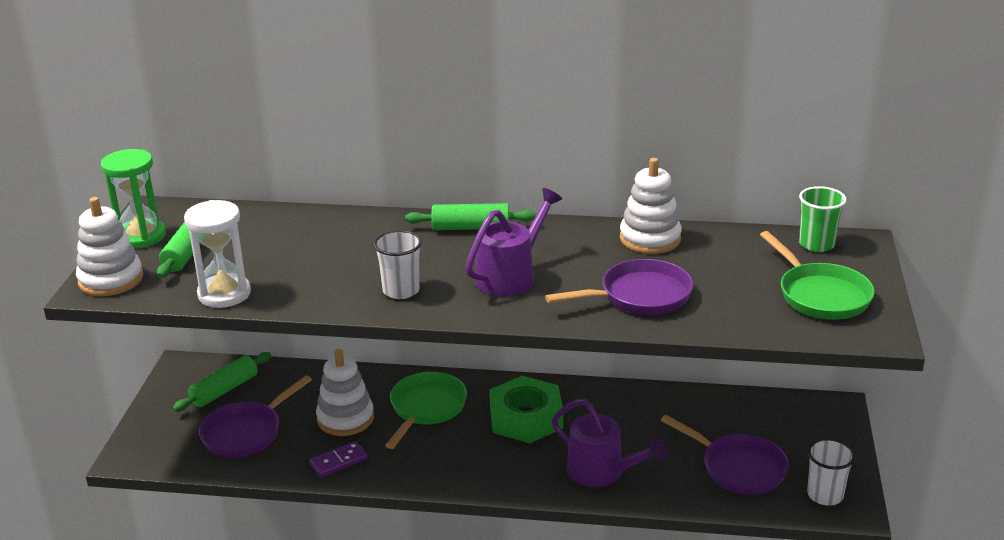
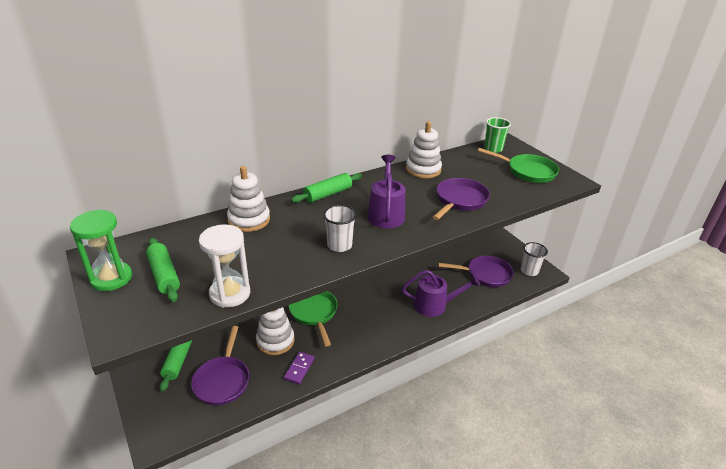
camera: 40 degrees left, 5 degrees up
white stacking toy [76,197,143,296] -> white stacking toy moved to [227,166,270,232]
green nut [489,376,563,443] -> none

